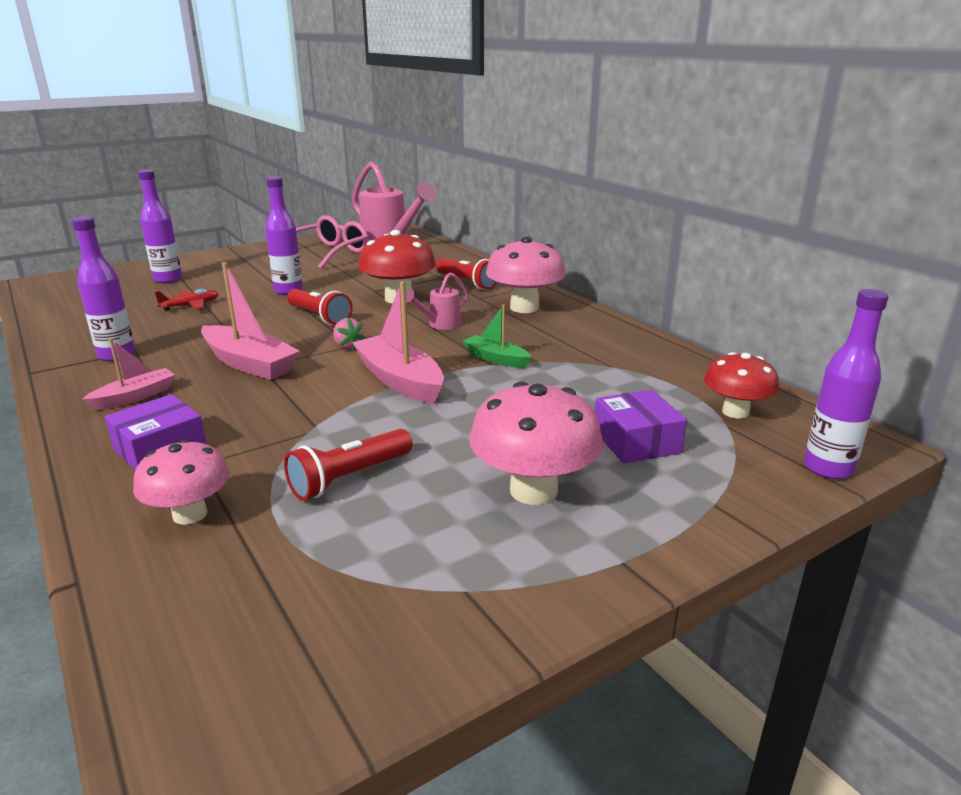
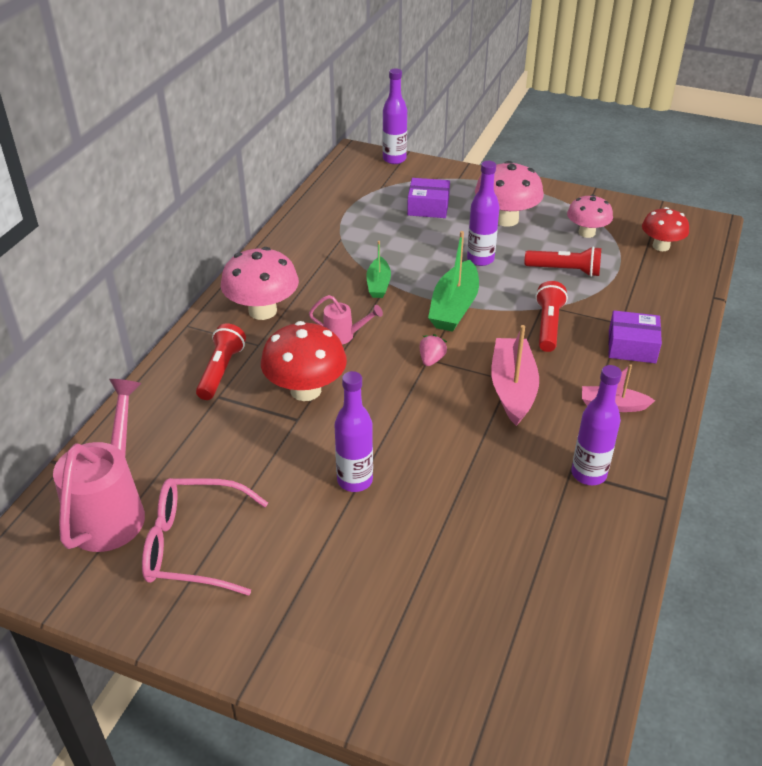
camera: 125 degrees left, 15 degrees up
pink mushroom [133,439,230,525] -> pink mushroom moved to [567,194,613,238]
purple bottle [138,170,182,283] -> purple bottle moved to [467,161,500,266]
red plane [155,289,219,311] -> none
red flashlight [287,289,353,325] -> red flashlight moved to [536,281,568,352]
pink boat [352,282,444,404] -> green boat [428,231,479,332]
purple box [595,390,687,463] -> purple box turned 60 degrees clockwise [407,178,450,218]
red mushroom [704,352,779,419] -> red mushroom moved to [642,207,689,251]

